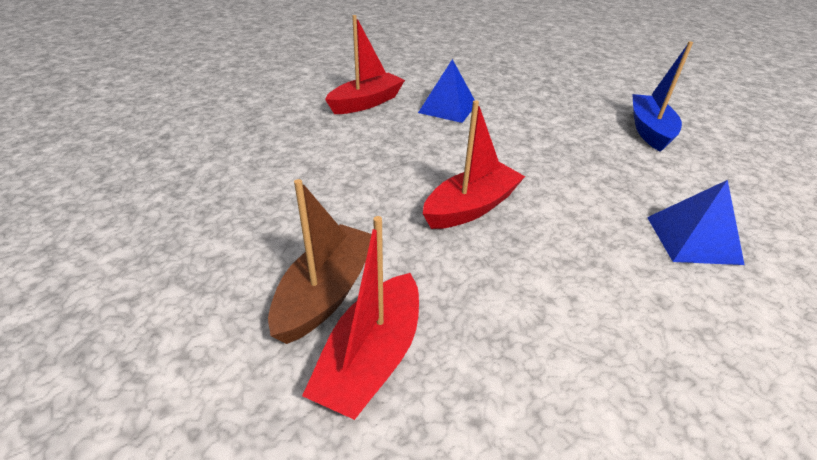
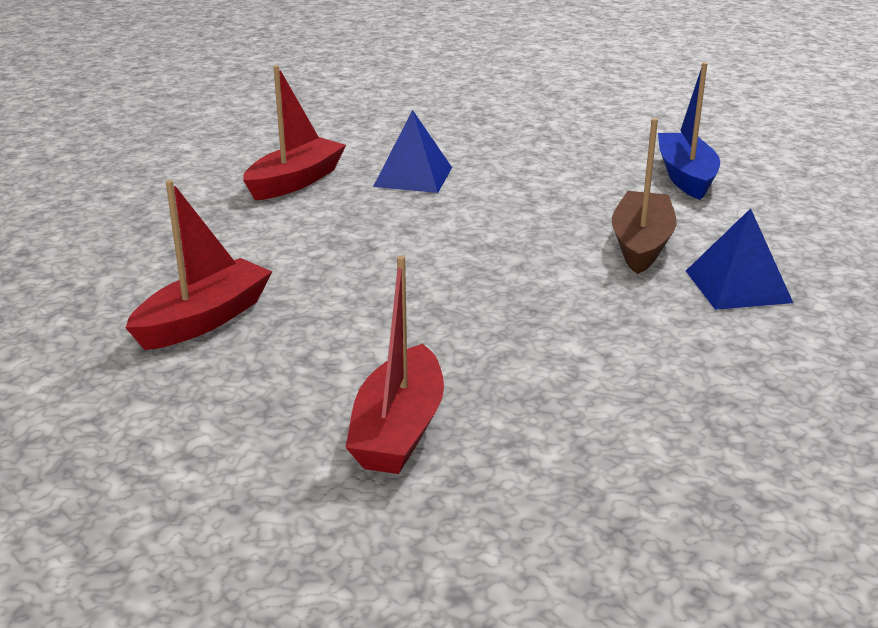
camera: 10 degrees left, 10 degrees down
brown boat [268,179,372,344] -> brown boat moved to [612,118,677,274]
red boat [423,100,525,229] -> red boat moved to [126,180,272,350]

